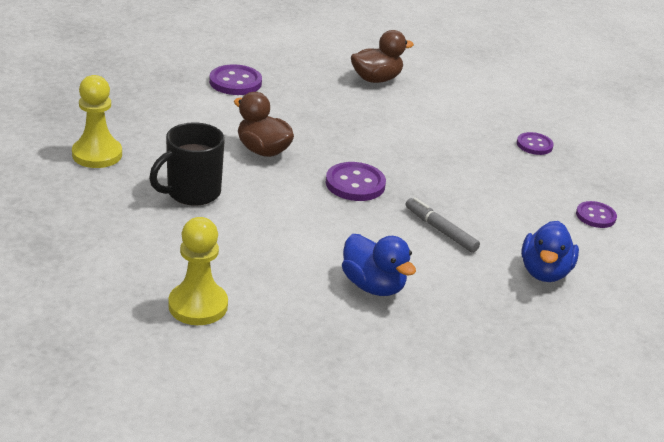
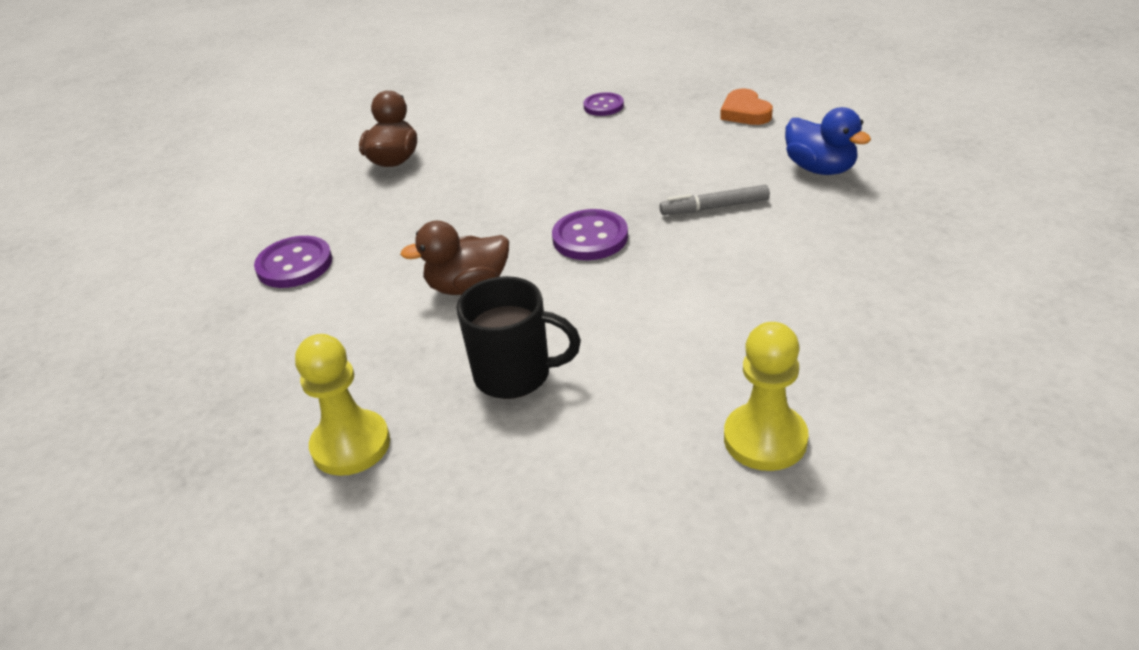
camera: 50 degrees left, 5 degrees up
black mug [149,122,225,206] -> black mug turned 75 degrees counterclockwise [456,276,581,399]
blue duck [342,234,416,296] -> none
purple button [576,201,617,228] -> orange heart [720,89,773,125]

